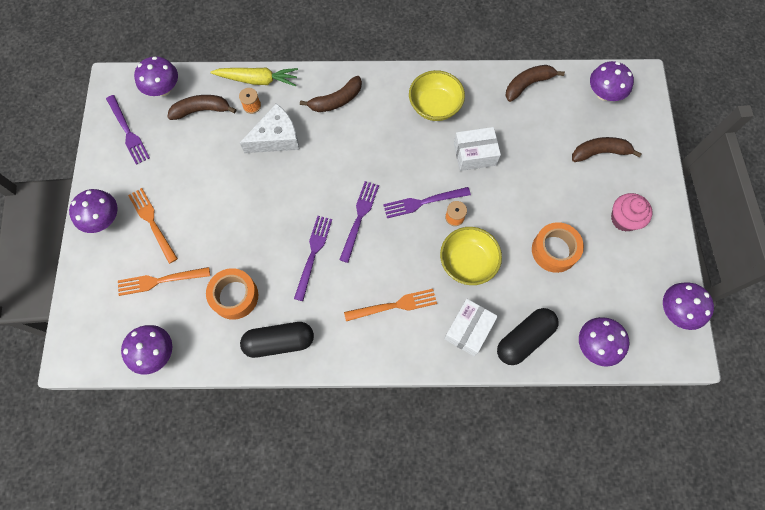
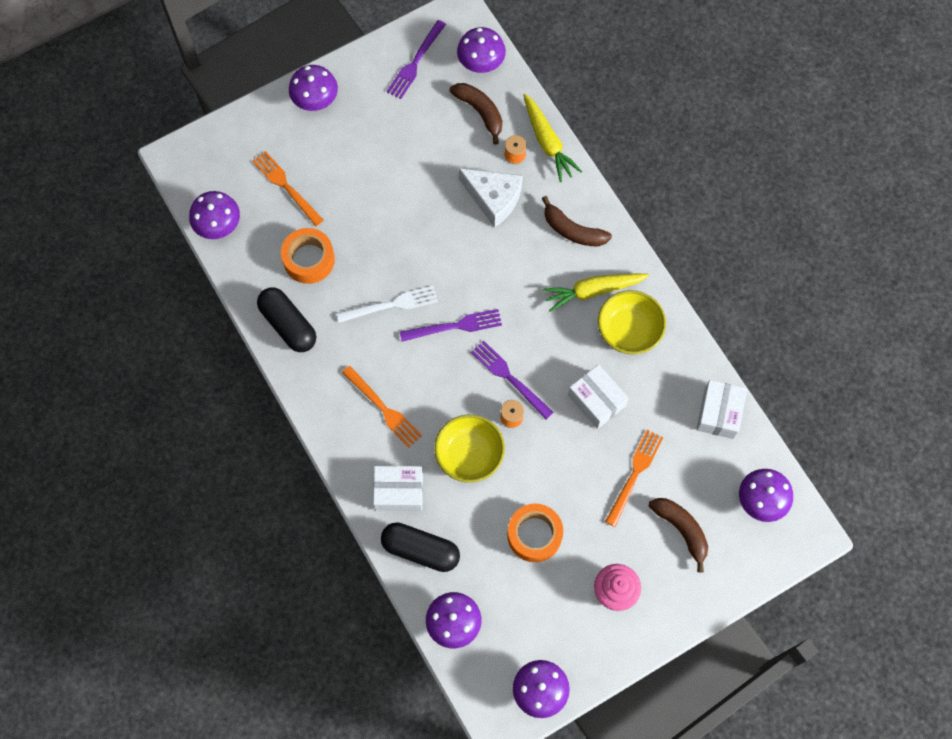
camera: 60 degrees right, 0 degrees up
orange fork [128,188,178,264] -> orange fork moved to [605,430,663,527]
purple fork [294,216,332,301] -> white fork [337,286,438,323]
brown banana [505,65,565,102] -> white box [696,380,747,439]
none -> yellow carrot [542,274,649,312]

